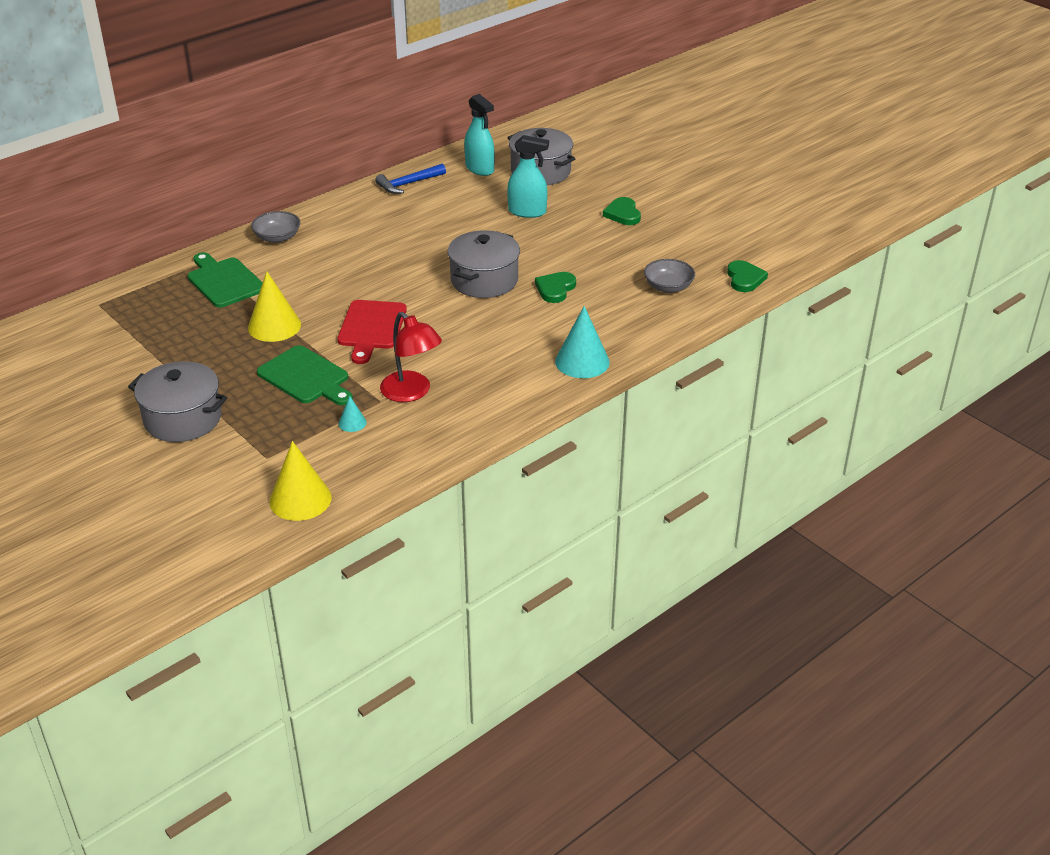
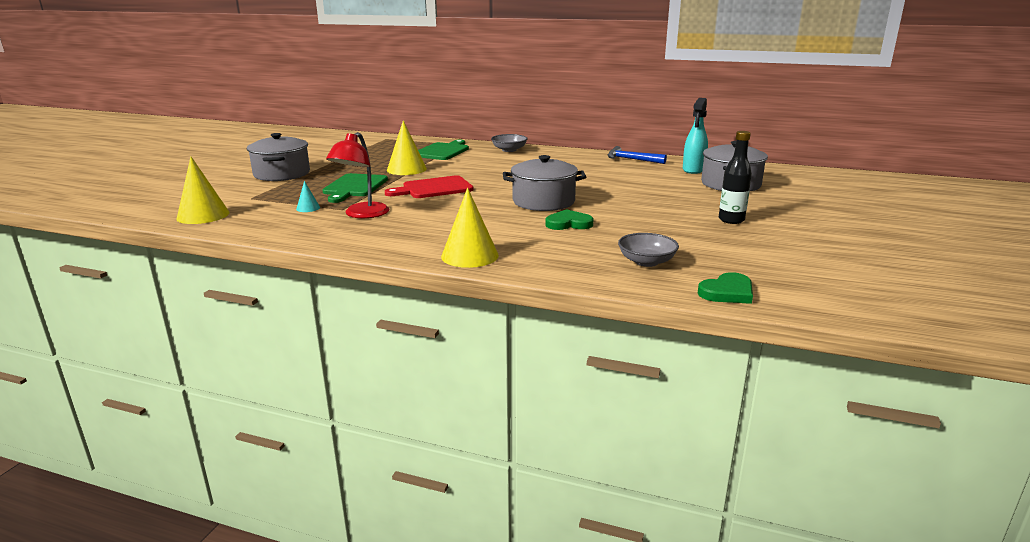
camera: 60 degrees right, 15 degrees down
turquoise spray bottle [507,135,549,218] -> none
turquoise cone [555,306,610,378] -> yellow cone [441,188,499,268]
green heart [603,197,641,225] -> black bottle [719,131,752,224]

